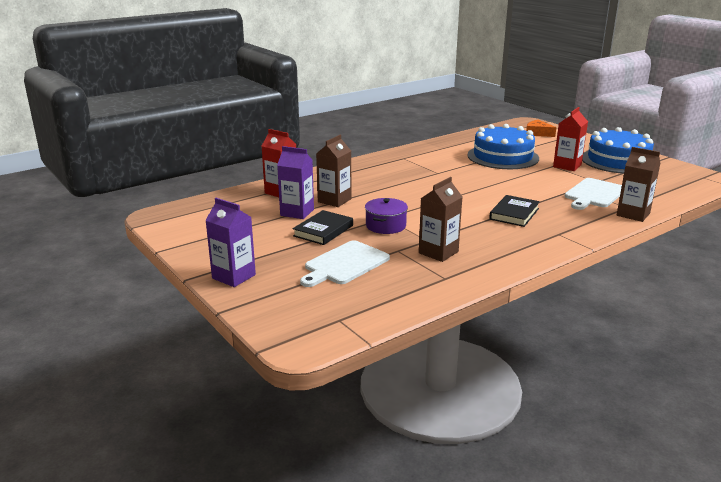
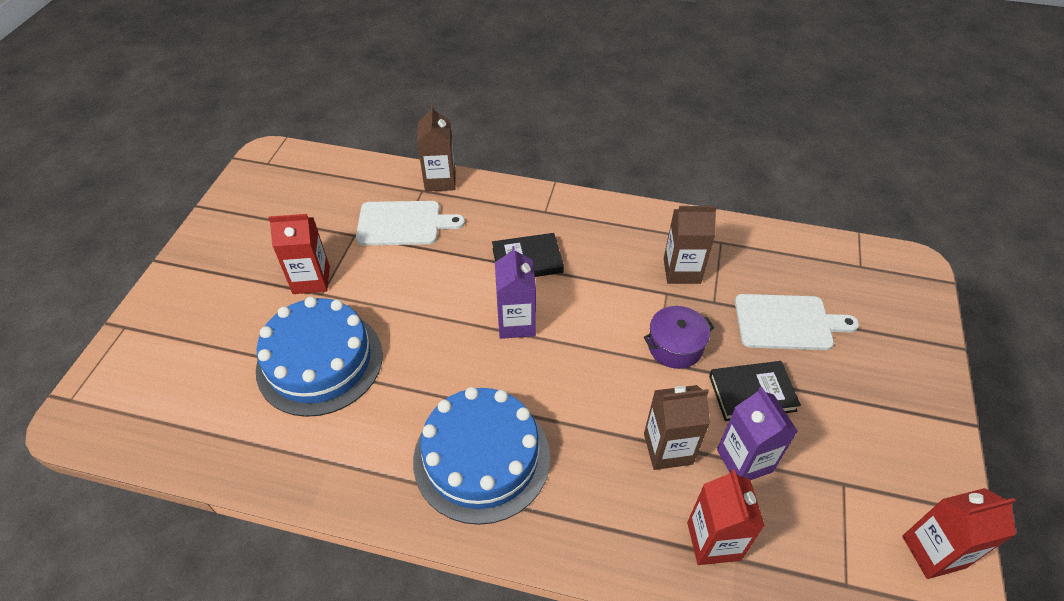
camera: 130 degrees left, 25 degrees up
purple carton [205,198,256,287] -> purple carton moved to [495,246,536,339]
orange cheese [526,120,556,137] -> none
blue cake [582,127,654,174] -> blue cake moved to [413,387,550,525]
none -> red carton [902,488,1016,579]

